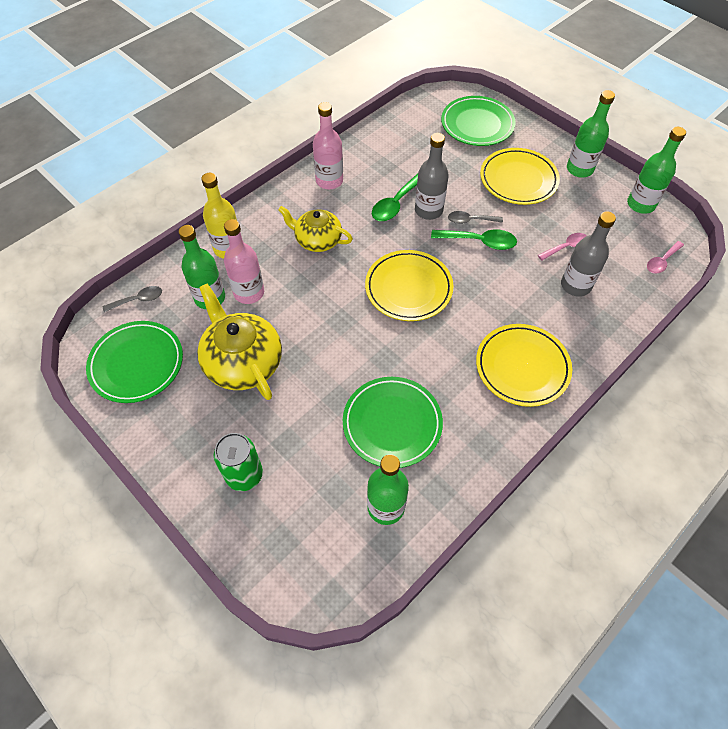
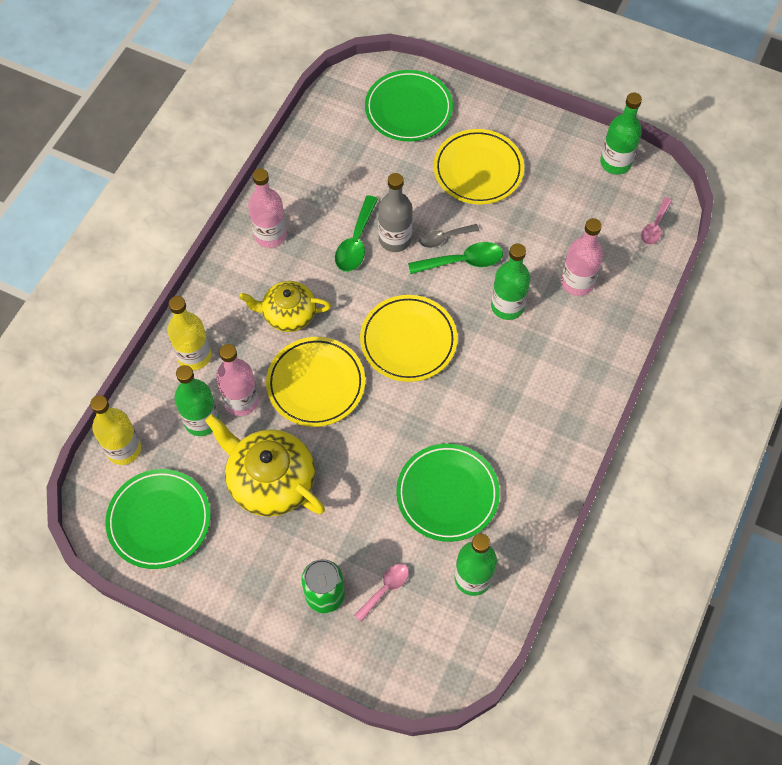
camera: 20 degrees left, 5 degrees up
grey spoon [103,286,162,312] -> yellow bottle [90,395,141,465]
yellow plate [476,324,572,407] -> yellow plate moved to [266,337,365,427]
pink spoon [538,233,587,260] -> pink spoon moved to [354,564,409,622]
grey bottle [561,211,616,297] -> pink bottle [561,218,603,296]
green bottle [567,90,615,178] -> green bottle moved to [491,243,531,320]

